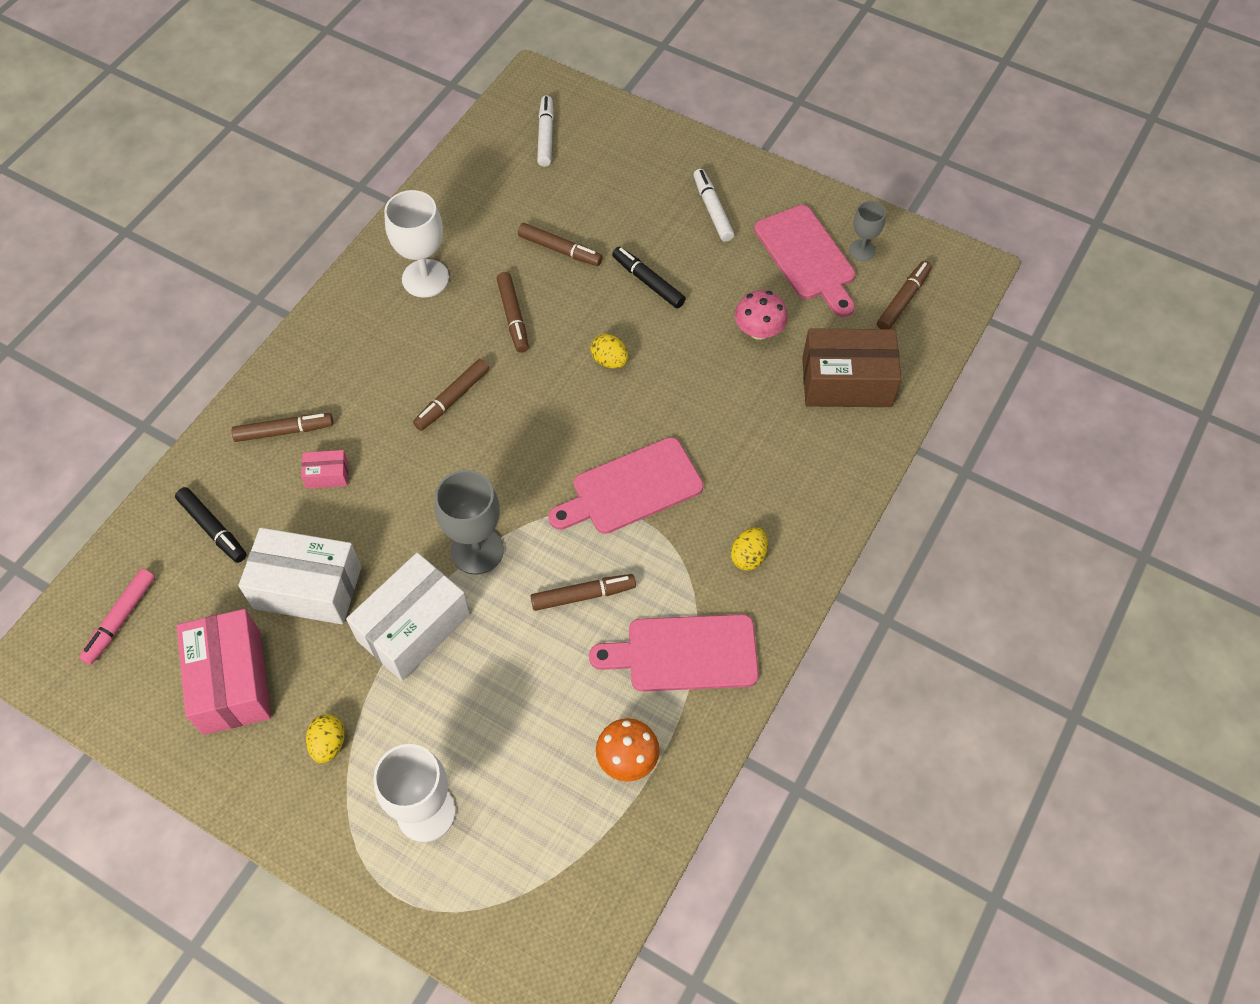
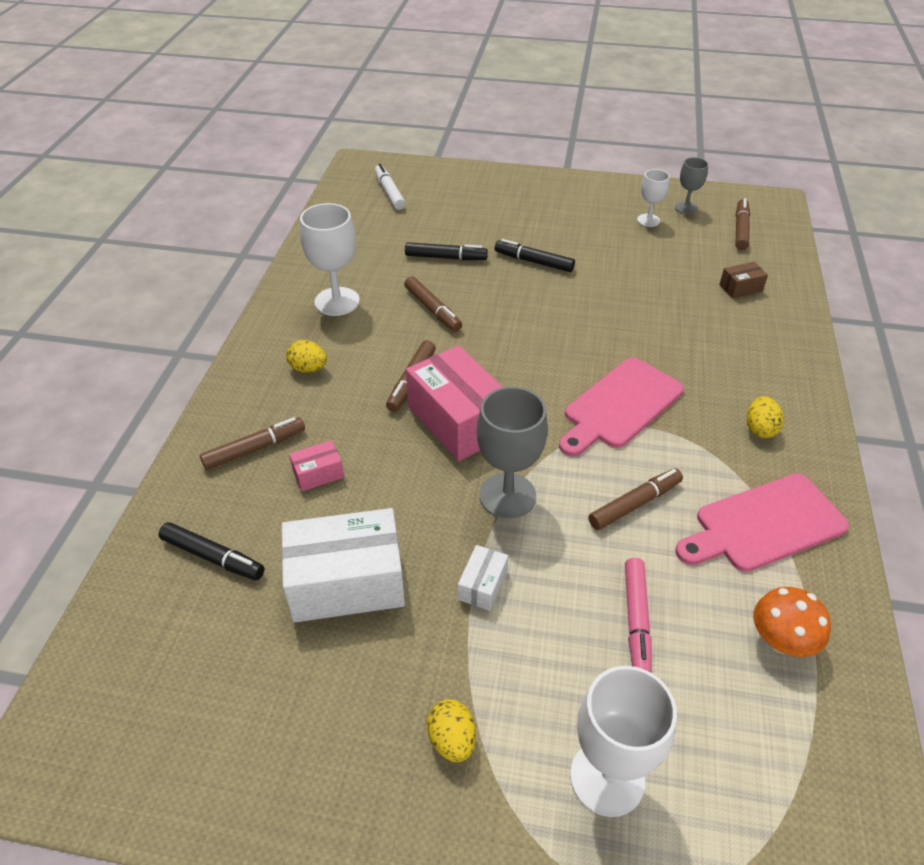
camera: 20 degrees left, 15 degrees down
pink marker [79,569,155,665] -> pink marker moved to [625,558,652,673]
pink box [177,609,271,735] -> pink box moved to [406,345,503,461]
white box [346,552,470,681] -> white box [458,545,508,611], size x0.46
brown marker [518,223,603,266] -> black marker [405,242,488,260]
yellow egg [590,334,629,368] -> yellow egg moved to [286,340,327,373]
white marker [693,169,734,242] -> none
pink mushroom [735,290,788,340] -> none
pink cutting board [754,205,856,317] -> white goblet [637,169,670,227]
brown box [802,328,901,407] -> brown box [719,262,768,298], size x0.46

